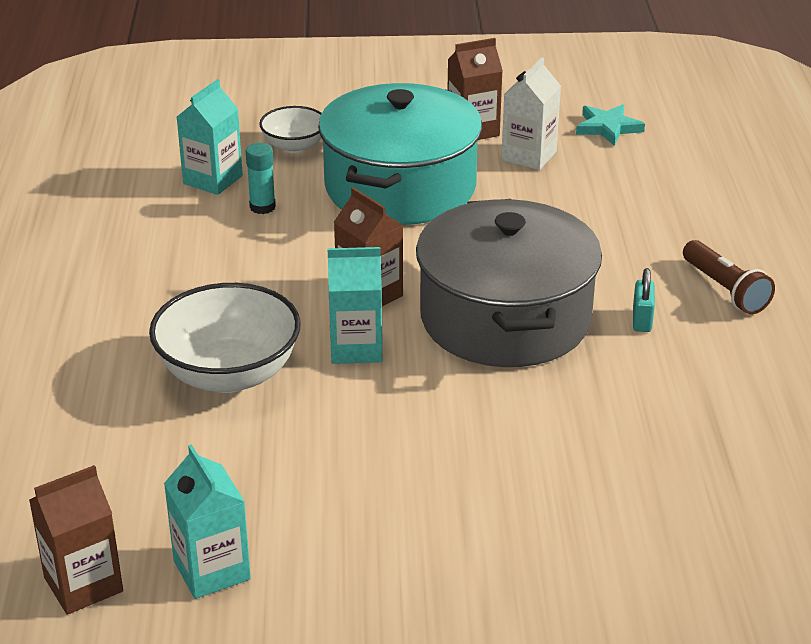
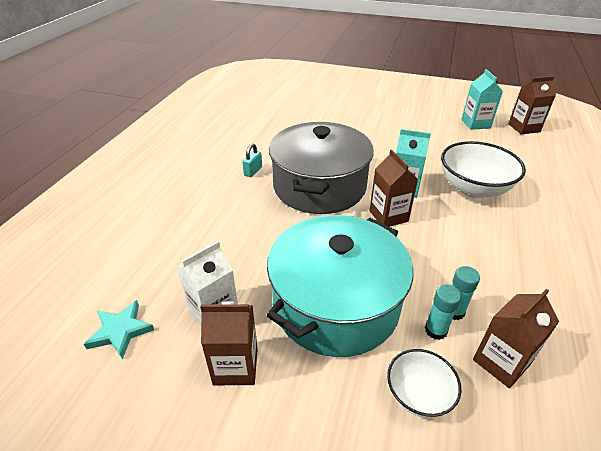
camera: 160 degrees left, 5 degrees up
turquoise carton [177,79,243,195] -> brown carton [473,289,559,388]
brown flashlight [683,240,775,314] -> none
none -> turquoise glue stick [425,284,462,340]

